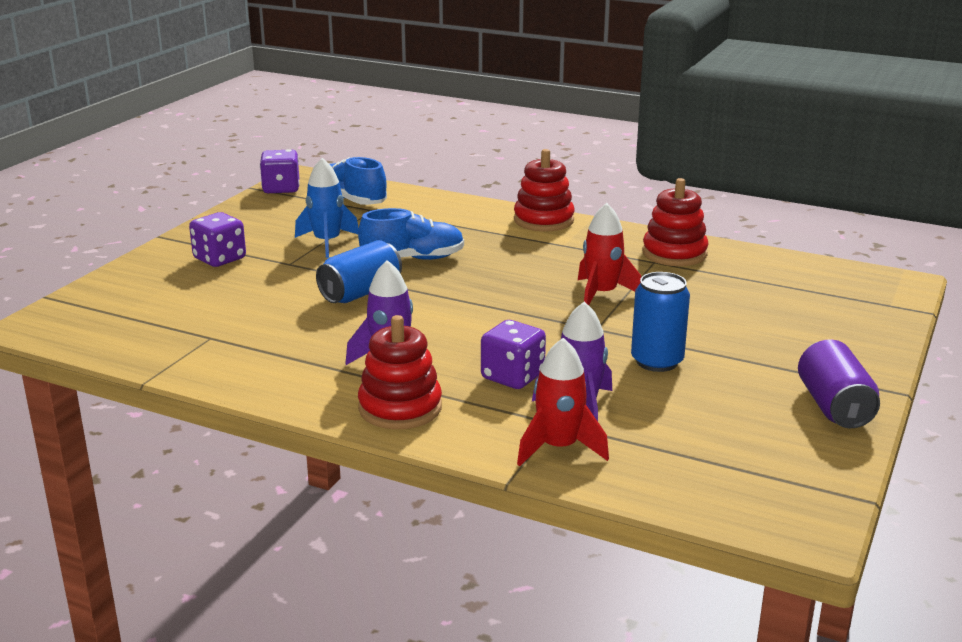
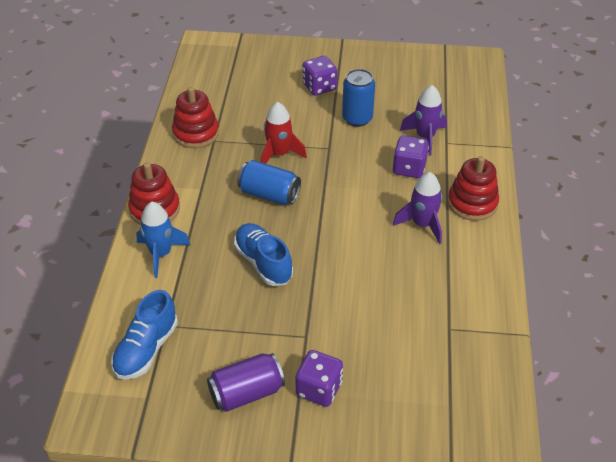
camera: 110 degrees left, 20 degrees up
purple dice [260,149,300,193] -> purple dice moved to [303,56,337,96]
blue rocket [295,158,359,258] -> blue rocket moved to [136,202,190,278]
blue can [316,240,402,303] -> blue can moved to [237,160,301,205]
red rocket [517,338,609,466] -> none
purple can [798,339,880,428] -> purple can moved to [207,353,285,412]

